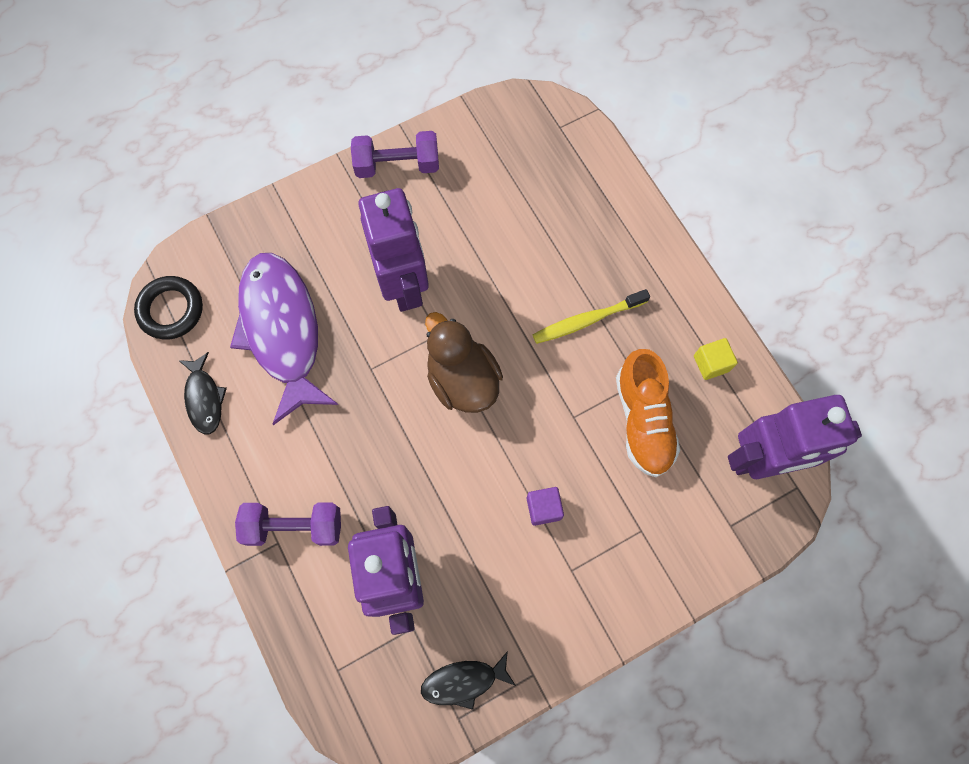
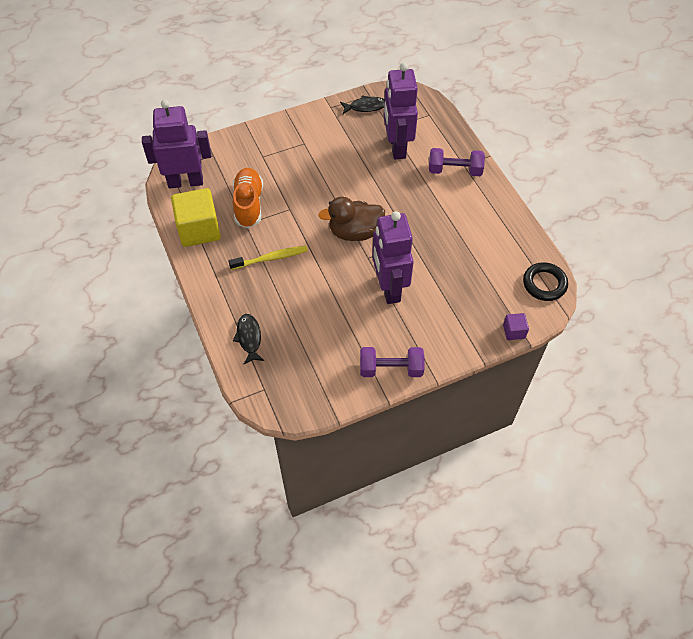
camera: 175 degrees left, 15 degrees down
black fish [178,352,227,434] -> black fish moved to [233,314,264,365]
purple fish [230,253,338,425] -> none
brown duck [425,312,503,413] -> brown duck turned 105 degrees clockwise [318,197,385,241]
purple cube [527,487,564,526] -> purple cube moved to [503,313,529,340]
yellow cube [694,338,738,380] -> yellow cube [171,188,221,247], size x2.15

